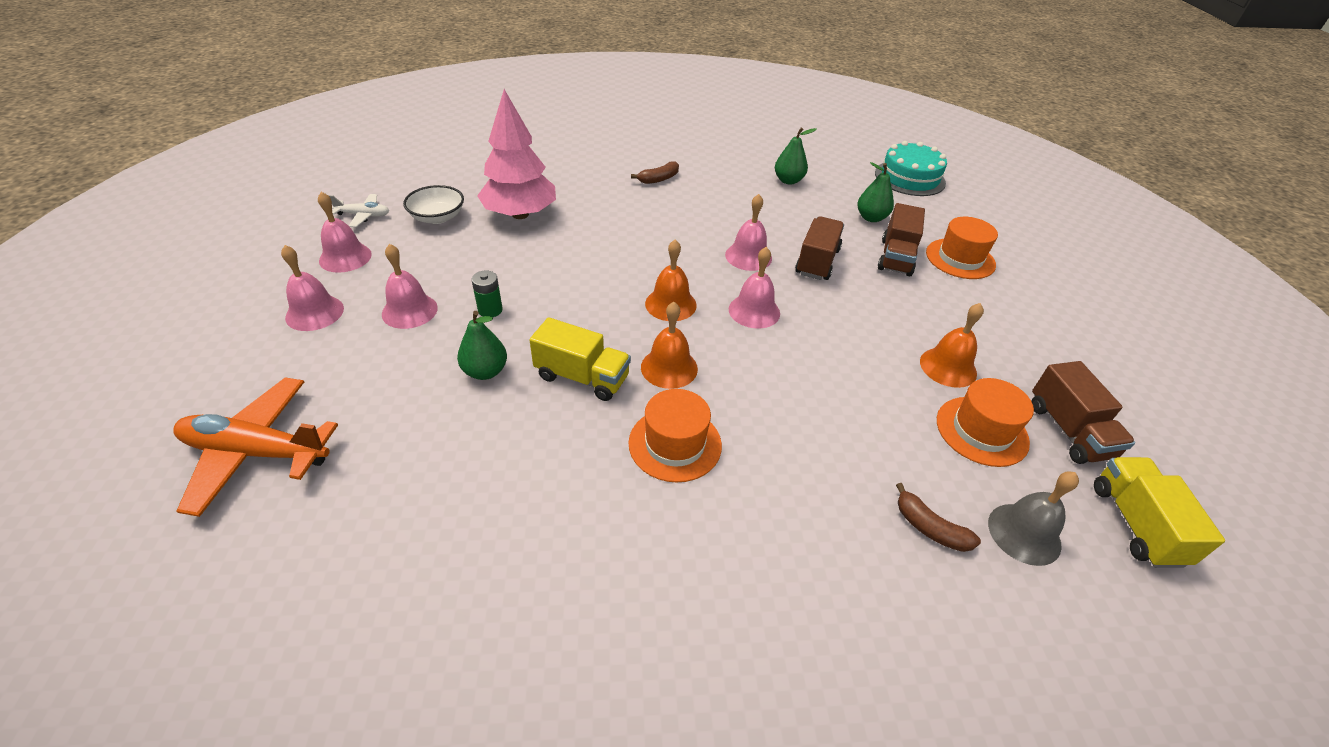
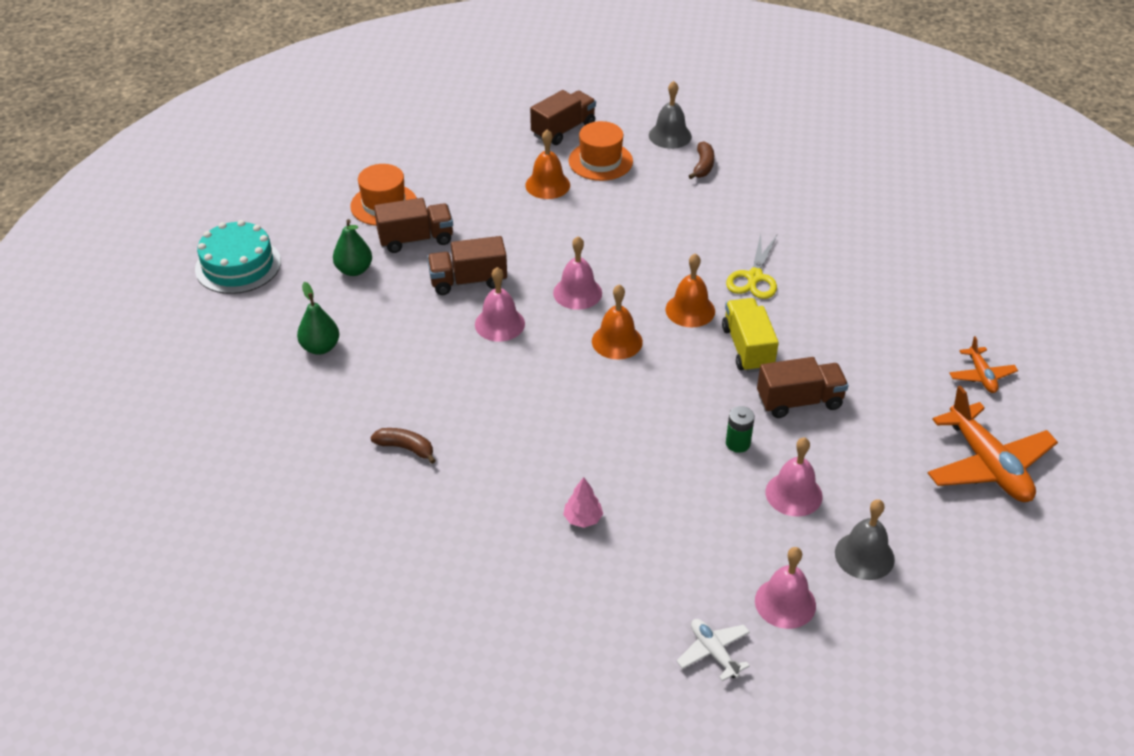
camera: 120 degrees left, 0 degrees up
pink bell [281,245,344,331] -> grey bell [835,499,895,580]
white bowl [403,185,464,224] -> none
green pear [457,311,507,380] -> brown truck [757,357,849,418]
pink tree [477,89,556,219] -> pink tree [563,477,603,528], size x0.40
orange hat [628,389,722,483] -> yellow scissors [726,234,777,299]
yellow truck [1094,457,1225,568] -> none
none -> orange plane [949,336,1018,393]

